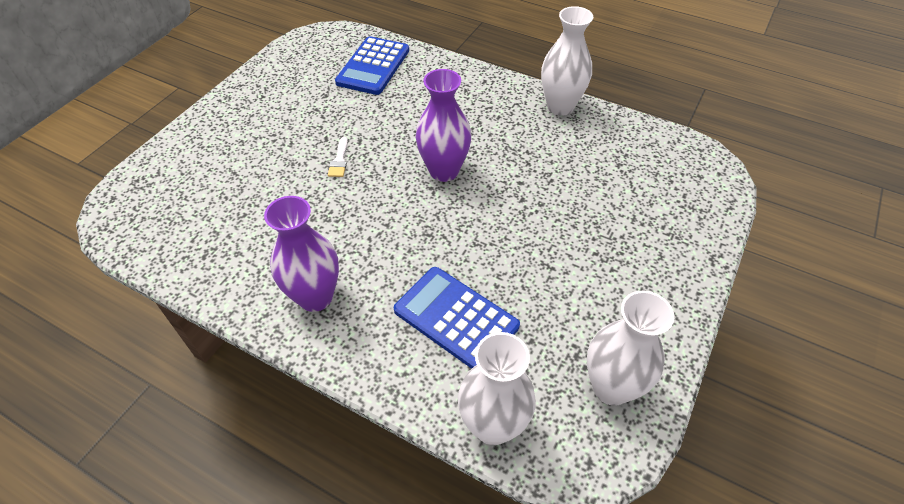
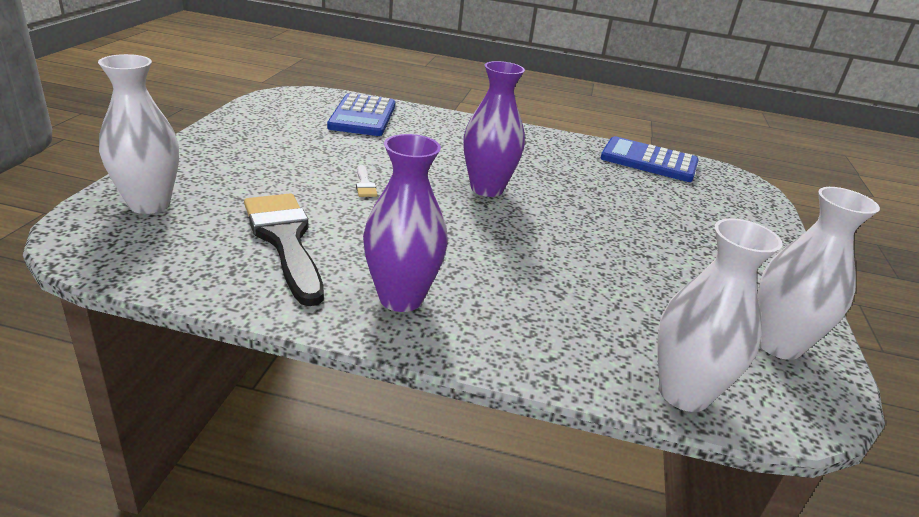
camera: 20 degrees left, 20 degrees down
blue calculator [394,267,520,369] -> blue calculator moved to [600,136,699,182]
white vase [541,6,593,115] -> white vase moved to [98,54,179,214]
none -> black brush [244,193,324,306]

